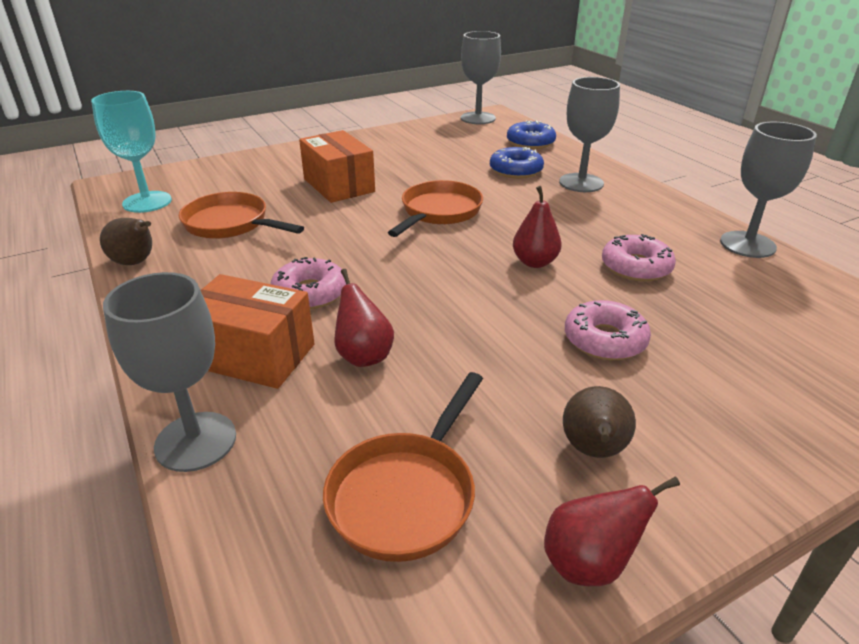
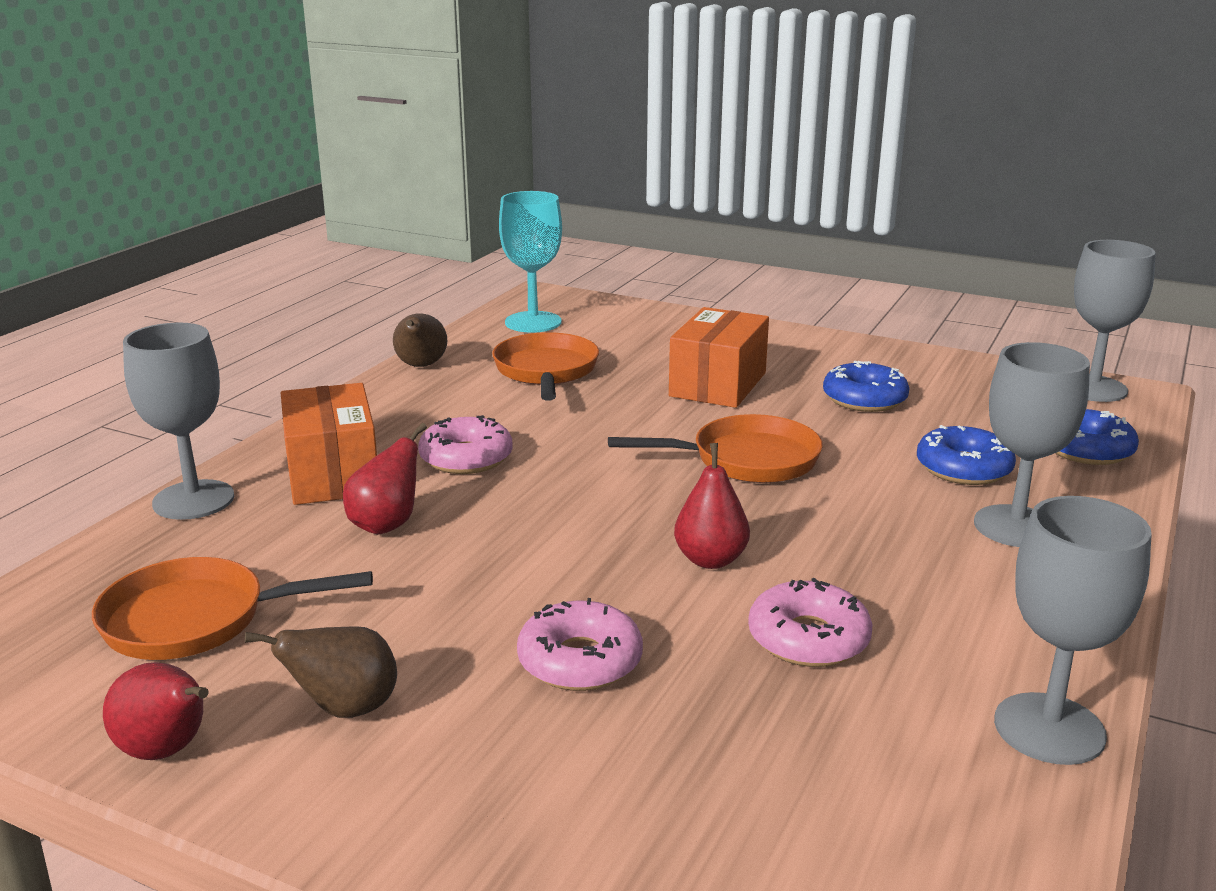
camera: 55 degrees right, 10 degrees down
none -> blue donut [823,361,909,412]

